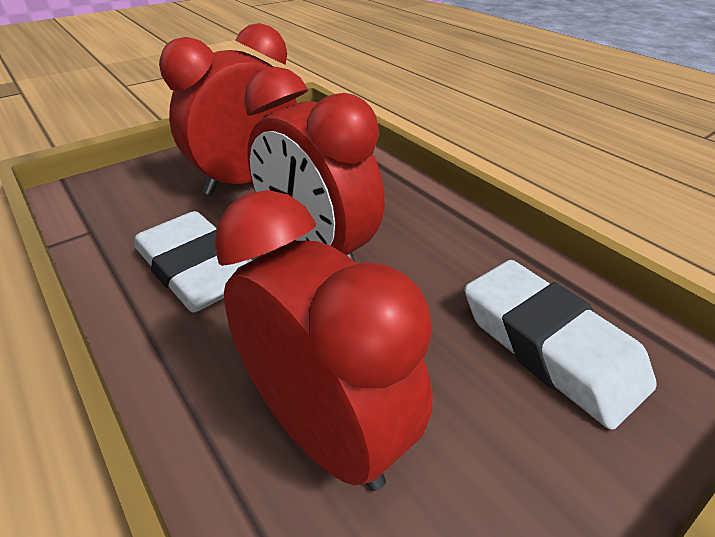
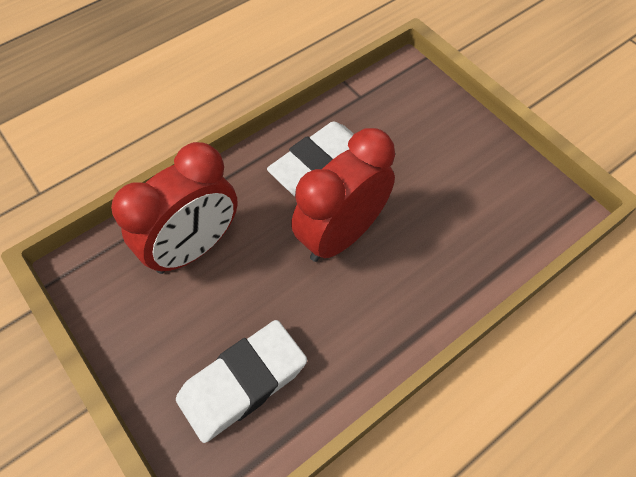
camera: 90 degrees right, 20 degrees up
red clock [159,23,297,195] -> none

